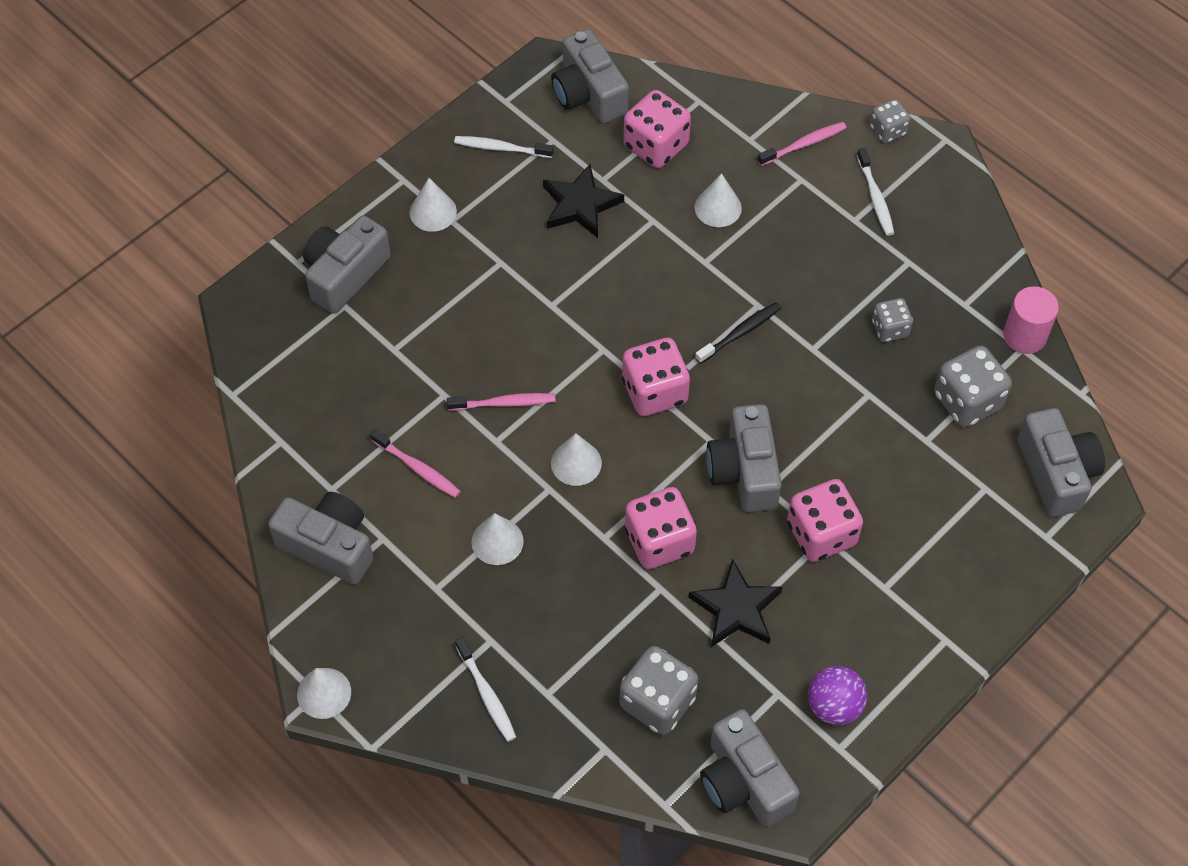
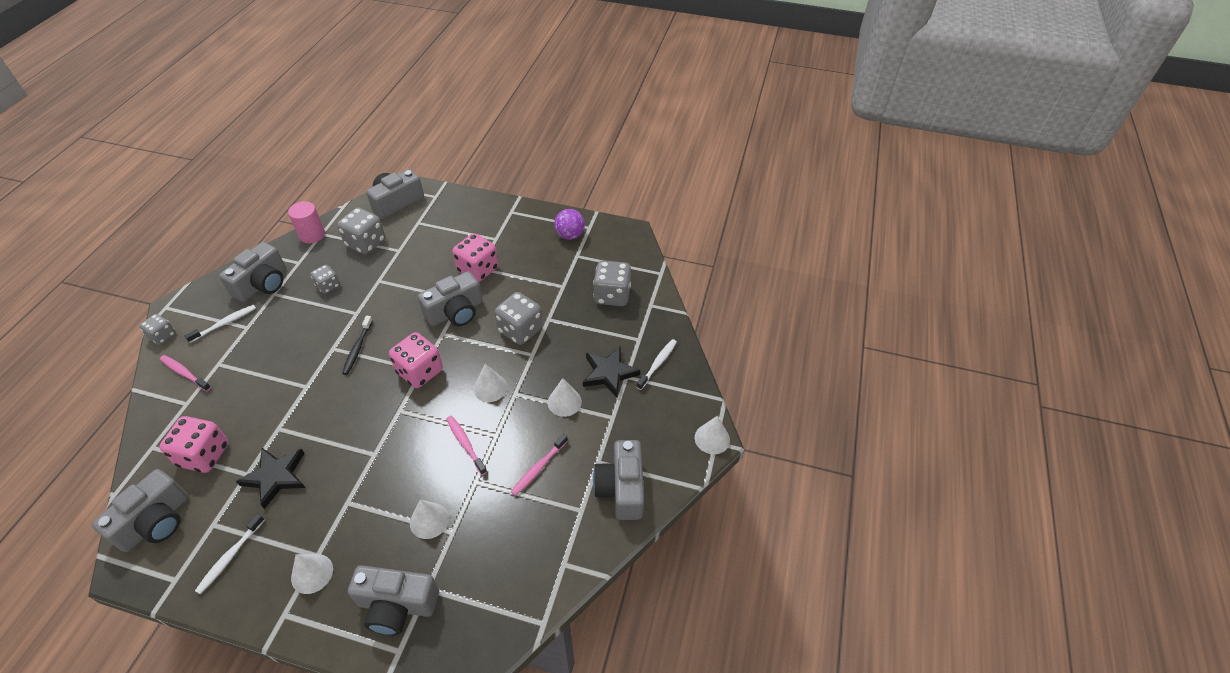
camera: 120 degrees left, 10 degrees down
pink toothbrush [370,429,461,498] -> pink toothbrush turned 150 degrees counterclockwise [511,434,568,496]
white toothbrush [454,136,554,158] -> white toothbrush turned 45 degrees clockwise [195,514,265,594]
pink dice [625,487,697,569] -> grey dice [495,292,543,345]
black star [688,559,782,647] -> black star moved to [583,346,640,398]
white cone [695,173,742,227] -> white cone moved to [410,500,449,539]
black toothbrush [695,302,781,364] -> black toothbrush turned 105 degrees counterclockwise [342,316,373,375]
grey camera [700,709,800,826] -> grey camera moved to [219,242,286,302]

